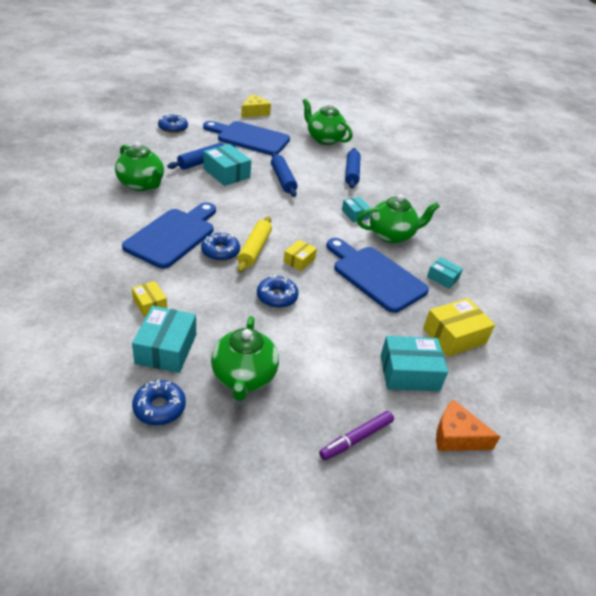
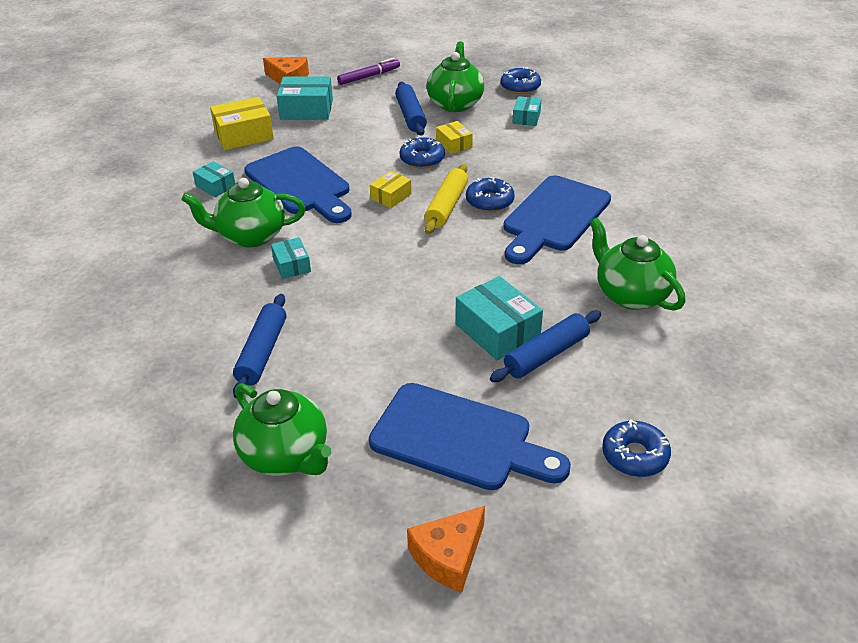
camera: 170 degrees left, 0 degrees up
yellow box [132,281,167,317] -> yellow box moved to [436,121,473,154]
turquoise box [132,306,196,373] -> turquoise box [513,96,541,126], size x0.58
yellow cheese [241,94,271,118] -> orange cheese [407,506,485,593]
blue rolling pin [271,153,298,197] -> blue rolling pin moved to [395,82,427,136]

